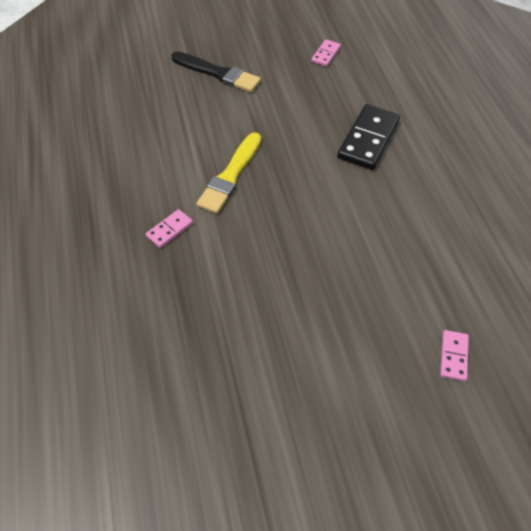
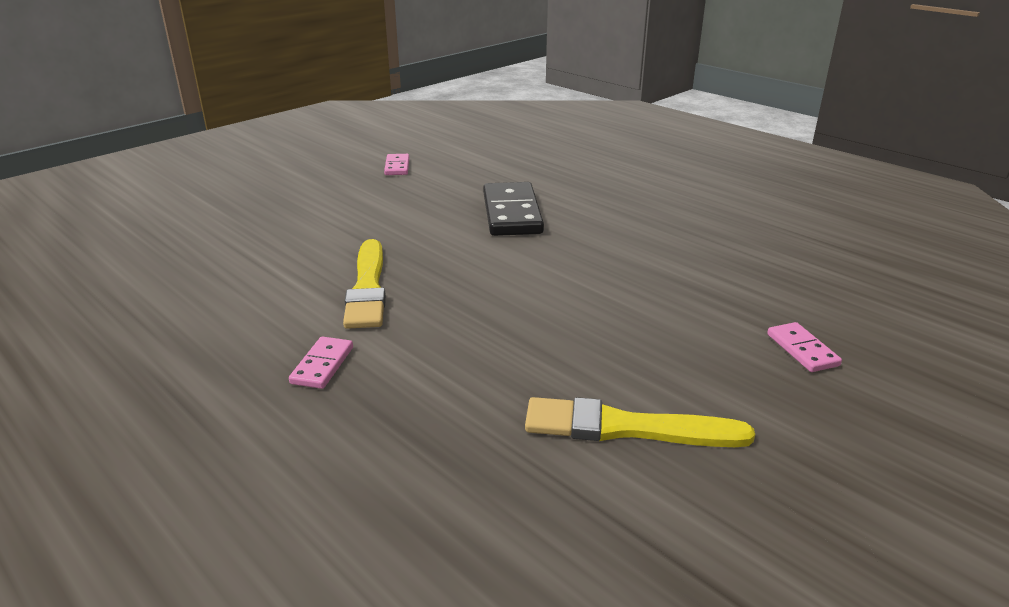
camera: 30 degrees left, 25 degrees down
black brush [171,51,261,92] -> none
none -> yellow brush [525,397,755,447]

